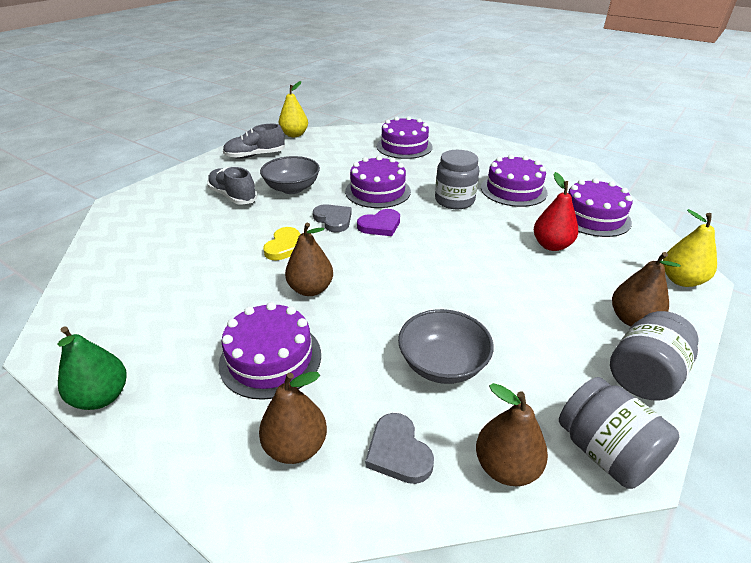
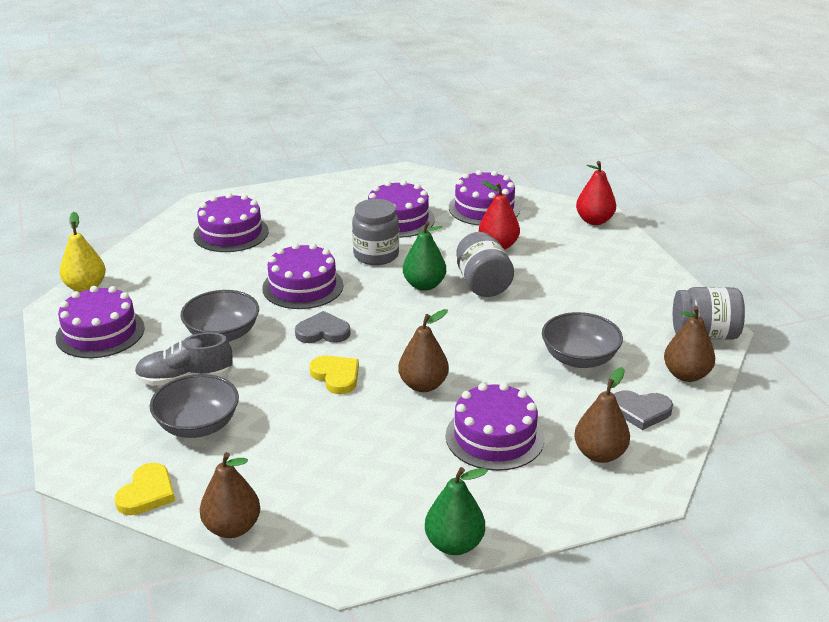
camera: 55 degrees left, 5 degrees down
grey shoe [223,124,285,159] -> purple cake [55,286,145,358]
purple heart [357,209,400,236] -> none
grey jar [610,311,699,401] -> grey jar moved to [456,232,514,297]
brown pear [612,252,681,326] -> brown pear moved to [200,452,260,538]
yellow pear [663,209,717,287] -> red pear [576,161,616,225]
none -> yellow heart [115,463,175,515]
none -> grey bowl [150,374,239,438]
none -> green pear [403,221,446,291]

